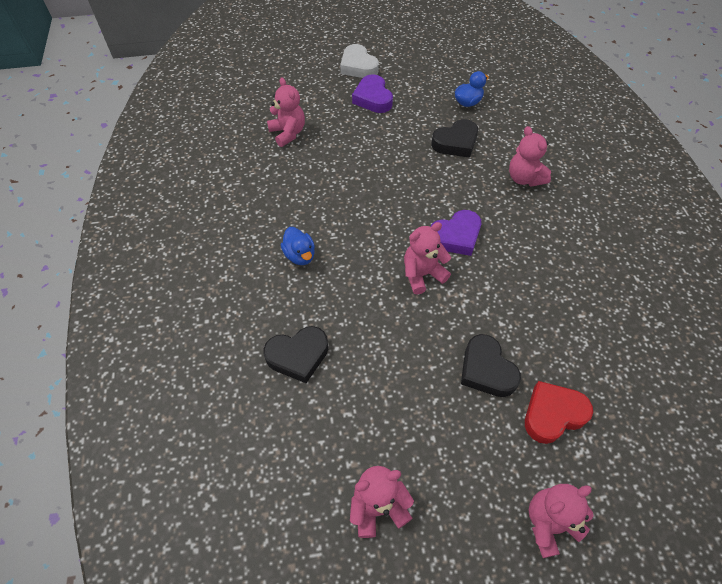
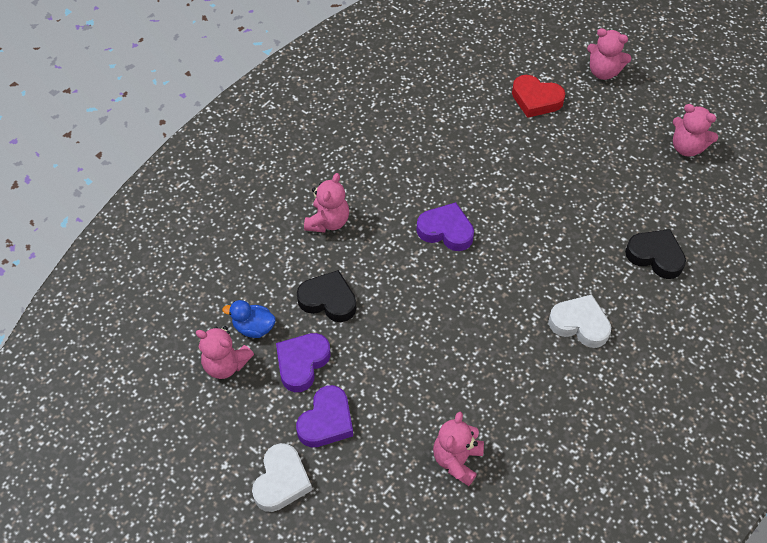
camera: 130 degrees left, 0 degrees up
blue duck [281,227,315,265] -> white heart [548,294,611,348]
pink teddy bear [404,222,451,294] -> pink teddy bear moved to [196,326,254,379]
black heart [461,334,521,397] -> none
none -> purple heart [276,333,331,392]

